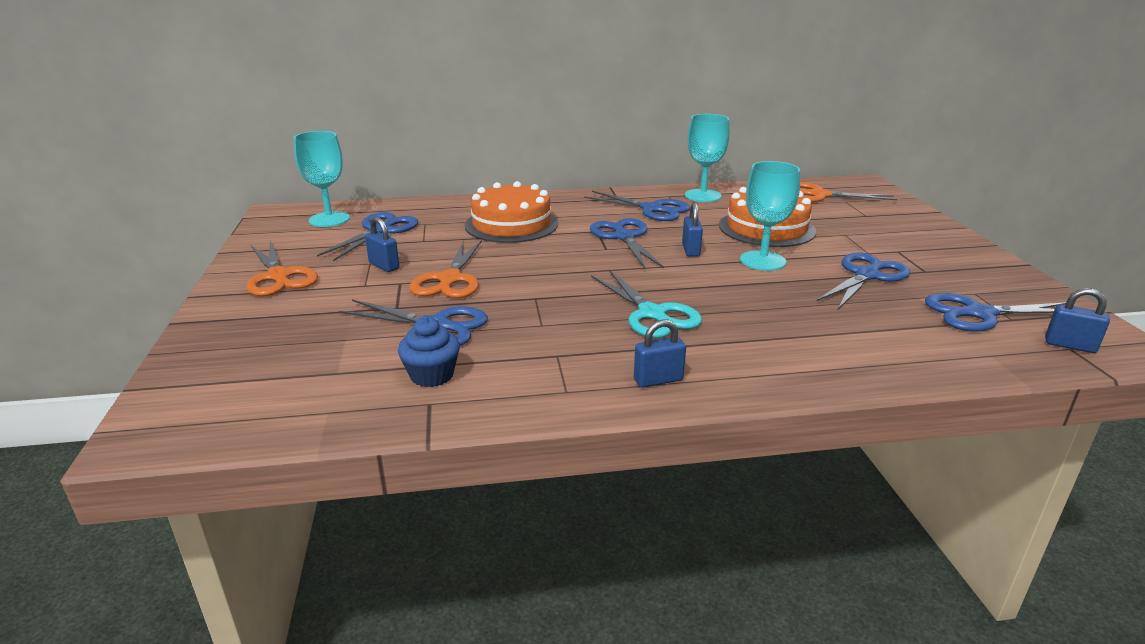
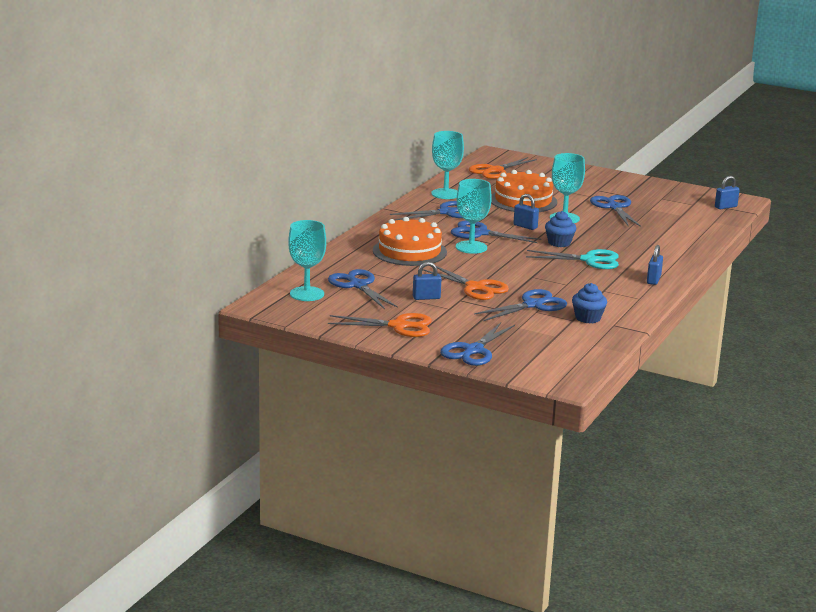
camera: 55 degrees left, 5 degrees down
blue scissors [925,293,1066,331] -> blue scissors moved to [440,323,515,366]
none -> turquoise goblet [456,179,492,254]
none -> blue cupcake [545,211,576,247]

